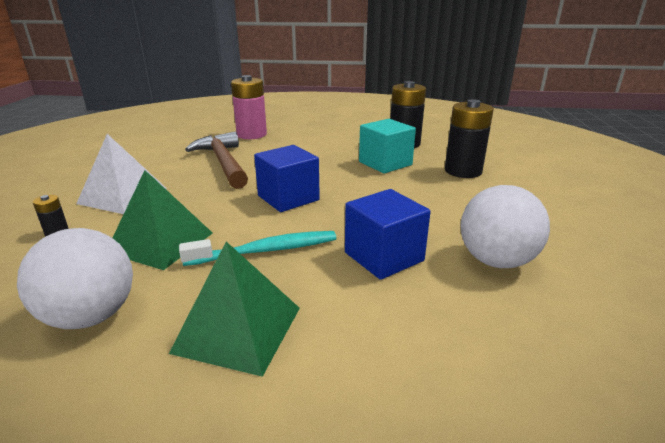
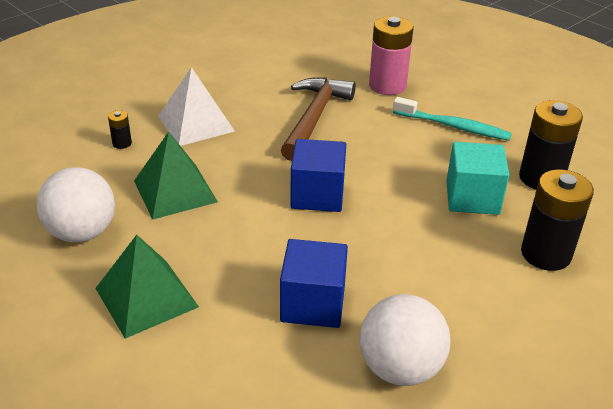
camera: 40 degrees right, 10 degrees up
turquoise toothbrush [179,231,337,266] -> turquoise toothbrush moved to [393,97,512,141]

